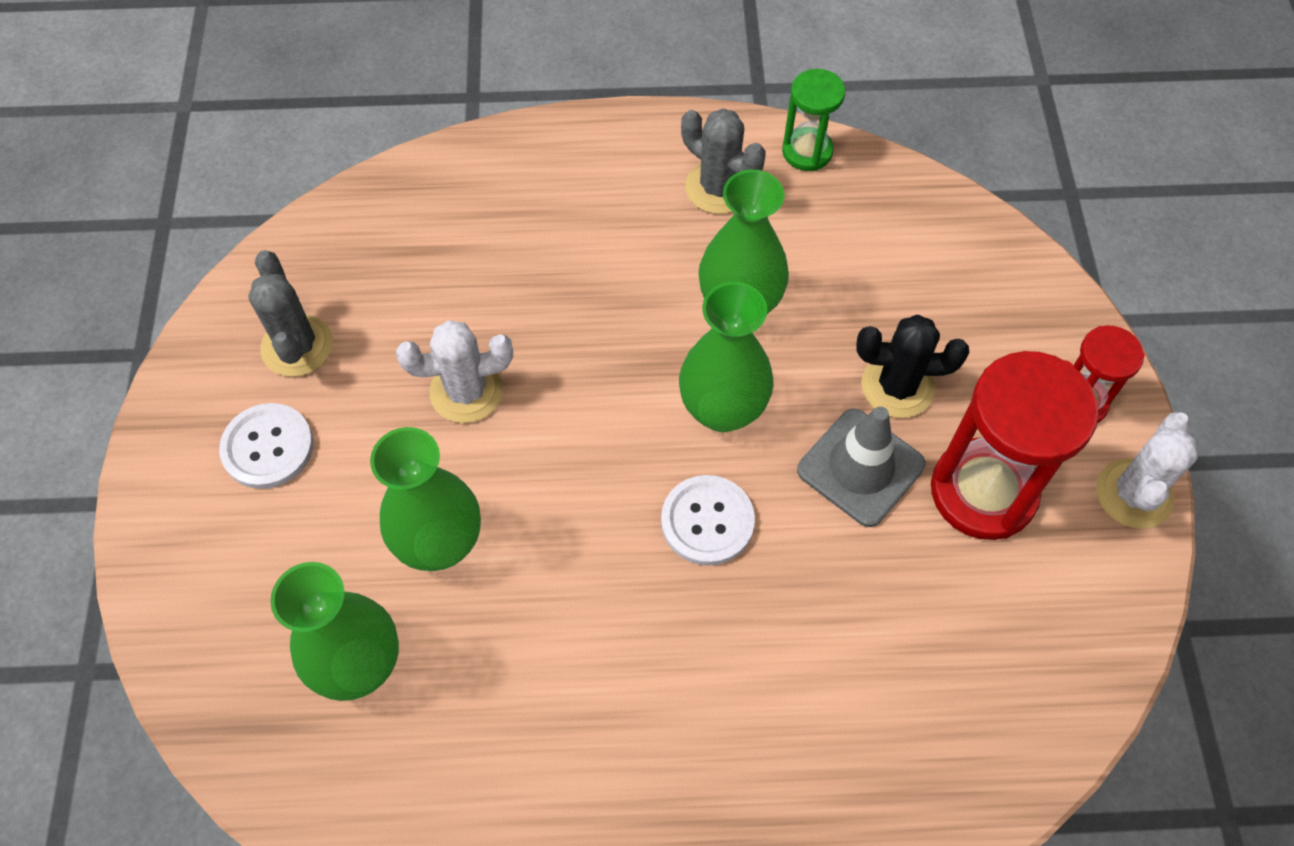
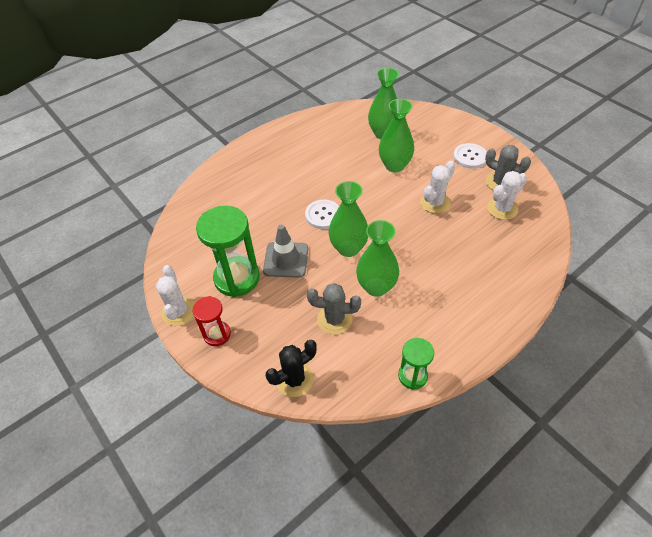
camera: 145 degrees right, 10 degrees down
grey cactus [681,108,766,214] -> grey cactus moved to [307,283,361,334]
black cactus [856,315,969,418] -> black cactus moved to [266,340,317,397]
red hourglass [931,351,1099,540] -> green hourglass [196,206,260,297]
none -> white cactus [487,171,527,220]

